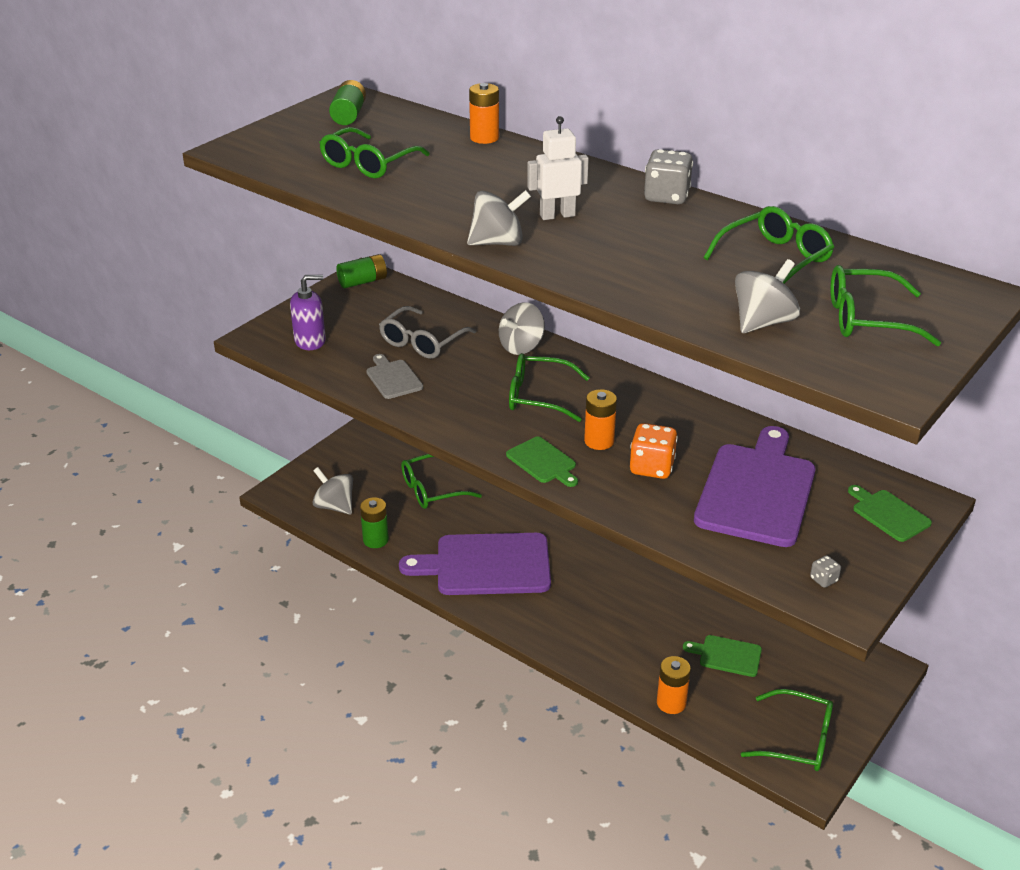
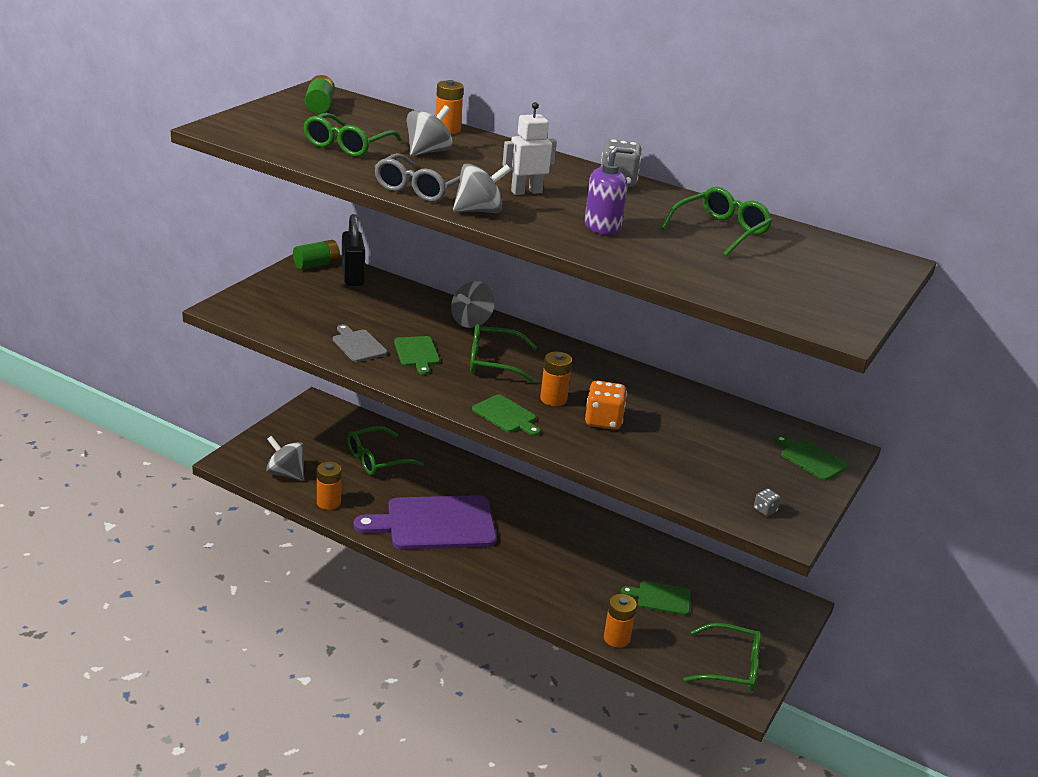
camera: 10 degrees left, 5 degrees down
purple soap dispenser [290,275,326,350] -> purple soap dispenser moved to [585,146,634,235]
green battery [360,497,389,548] -> orange battery [317,462,341,510]
grey glasses [379,306,476,359] -> grey glasses moved to [374,153,460,202]
purple cutting board [694,426,816,547] -> none
grey spinning top [735,259,800,333] -> grey spinning top moved to [407,105,453,156]
green glasses [830,265,941,346] -> none
none -> black padlock [342,214,365,286]
none -> green cutting board [394,336,440,375]

